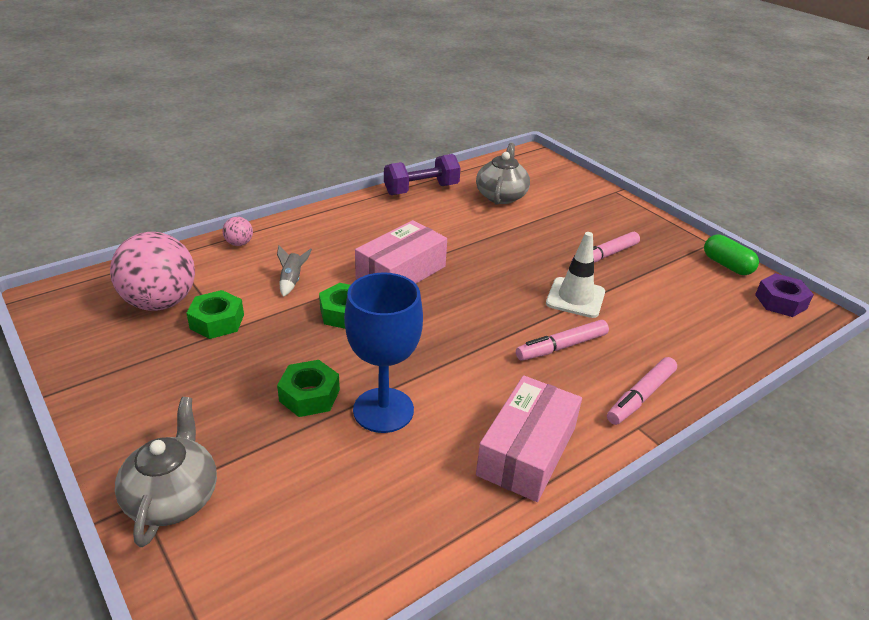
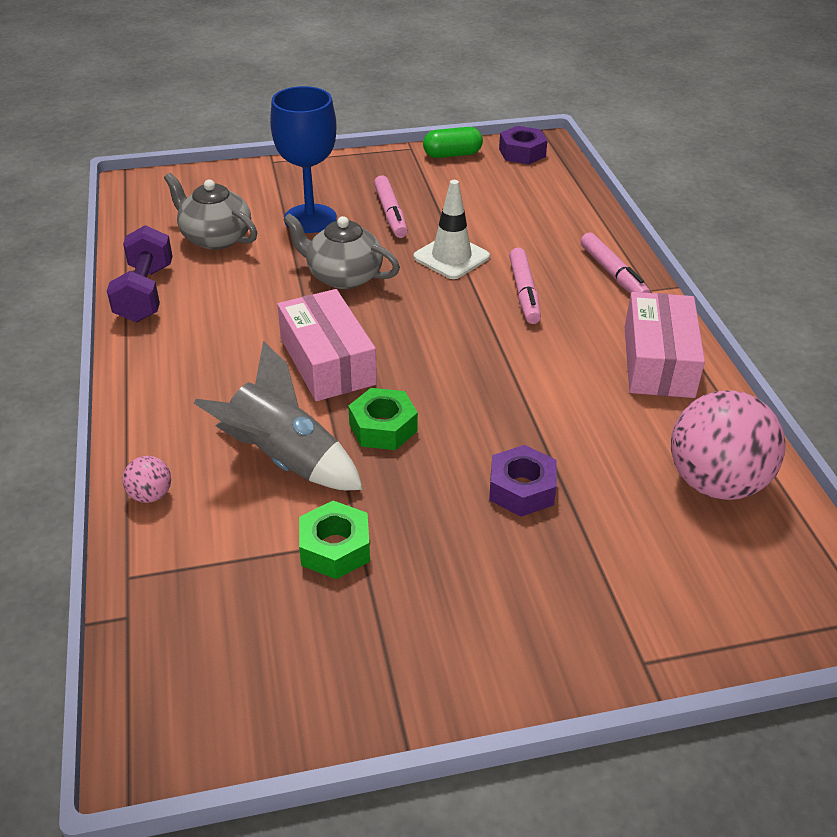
camera: 65 degrees left, 5 degrees up
pink ball [110,232,195,311] -> pink ball moved to [671,390,786,500]
grey teapot [115,397,217,547] -> grey teapot moved to [284,213,400,289]
grey rocket [277,245,312,297] -> grey rocket [194,341,363,490], size x2.18
green nut [277,360,340,417] -> purple nut [489,445,557,517]
blue goblet [344,272,423,433] -> blue goblet moved to [270,86,337,233]
pink box [476,375,582,502] -> pink box turned 45 degrees clockwise [625,292,705,398]

